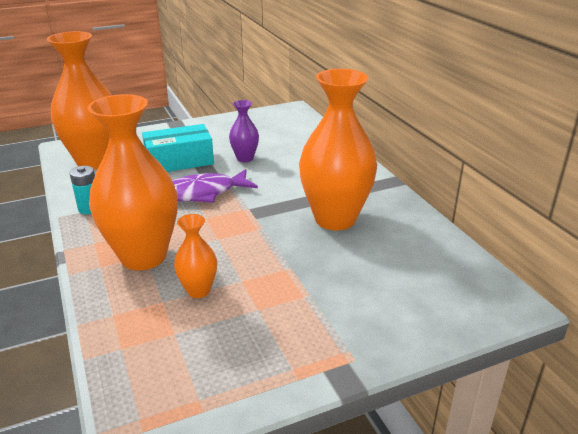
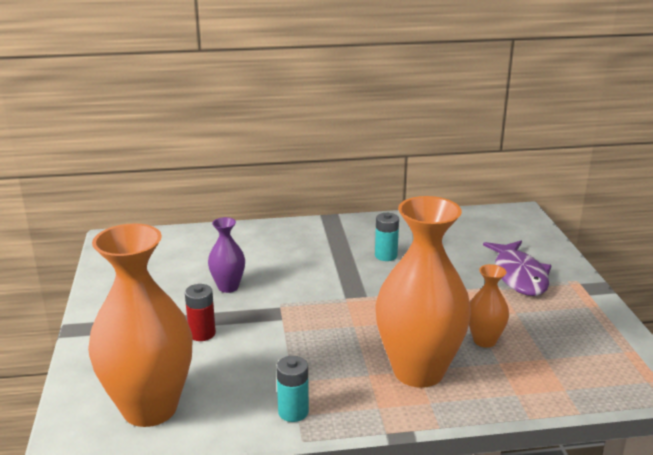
camera: 75 degrees left, 5 degrees down
turquoise box [142,124,214,172] -> red battery [185,284,216,341]
purple fish [172,169,258,203] -> purple fish moved to [483,241,552,296]
orange vase [299,69,377,230] -> turquoise battery [375,213,399,261]

